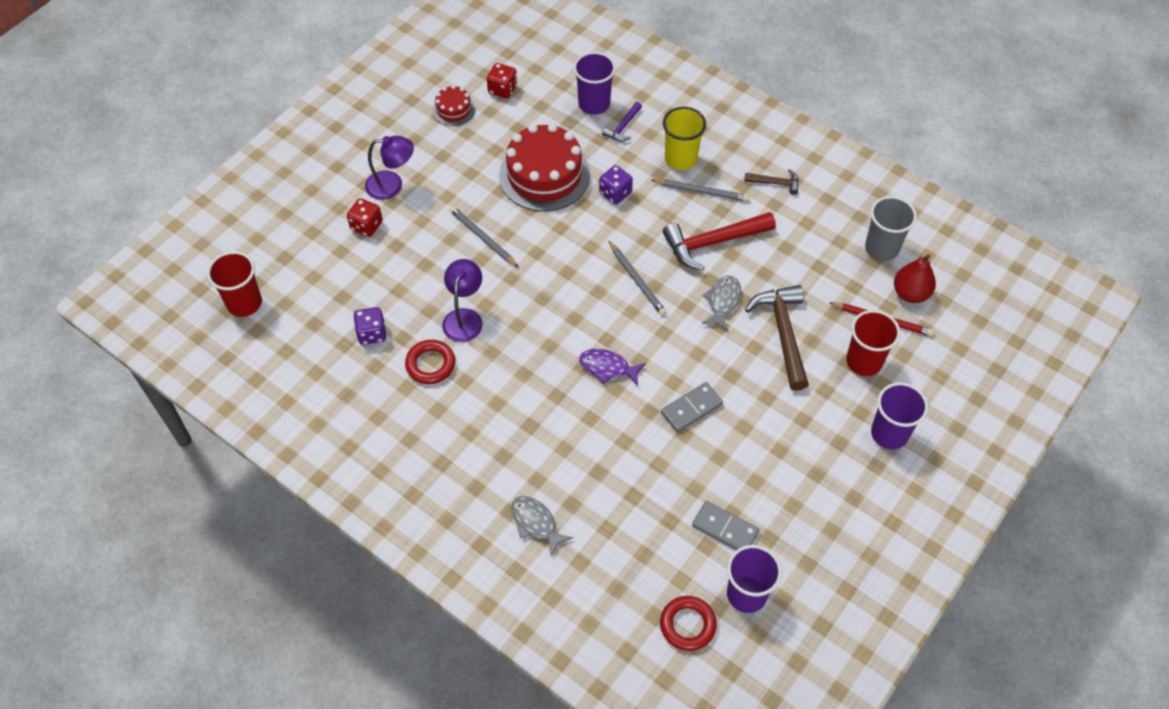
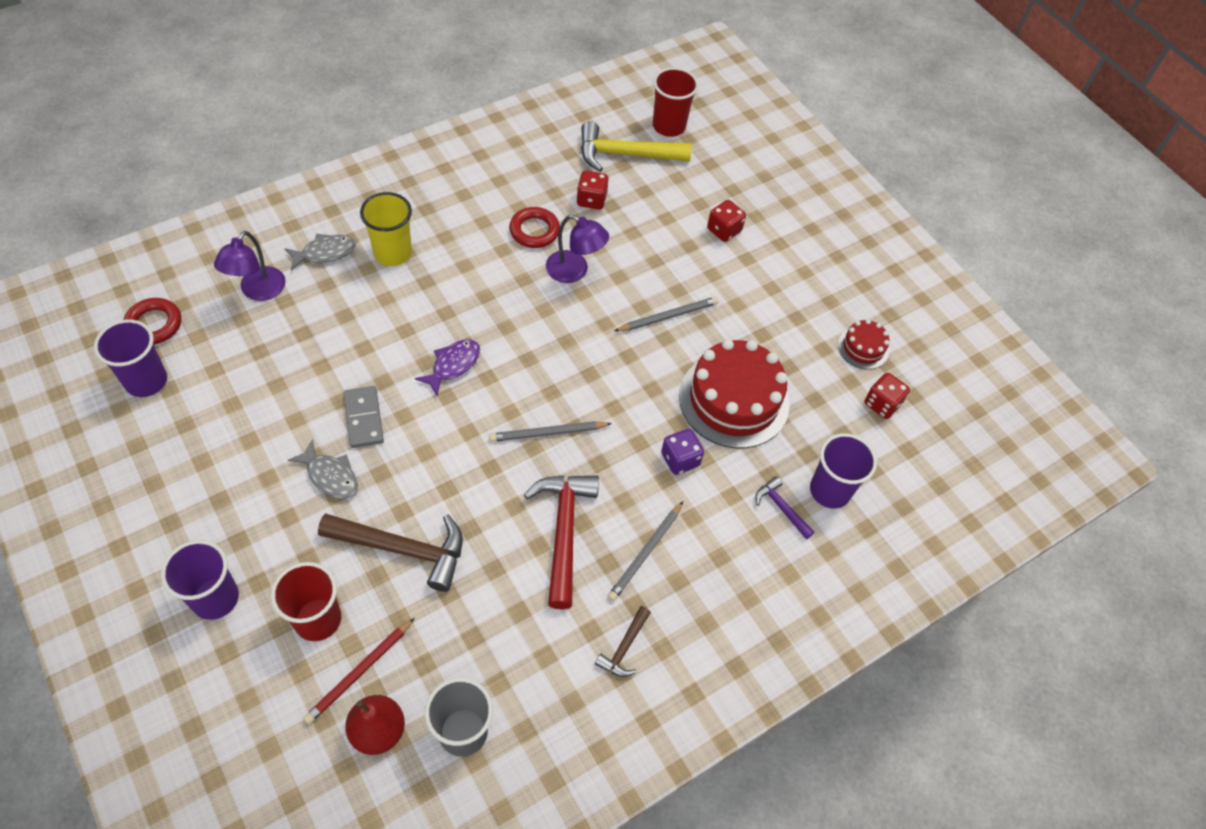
camera: 105 degrees right, 0 degrees up
purple dice [353,307,386,345] -> red dice [576,170,609,210]
purple lamp [365,135,414,200] -> purple lamp moved to [214,231,286,301]
yellow cup [663,107,706,170] -> yellow cup moved to [360,192,412,266]
grey domino [692,501,759,550] -> none
grey fish [702,276,741,331] -> grey fish moved to [288,439,358,499]
none -> yellow hammer [581,121,691,172]

